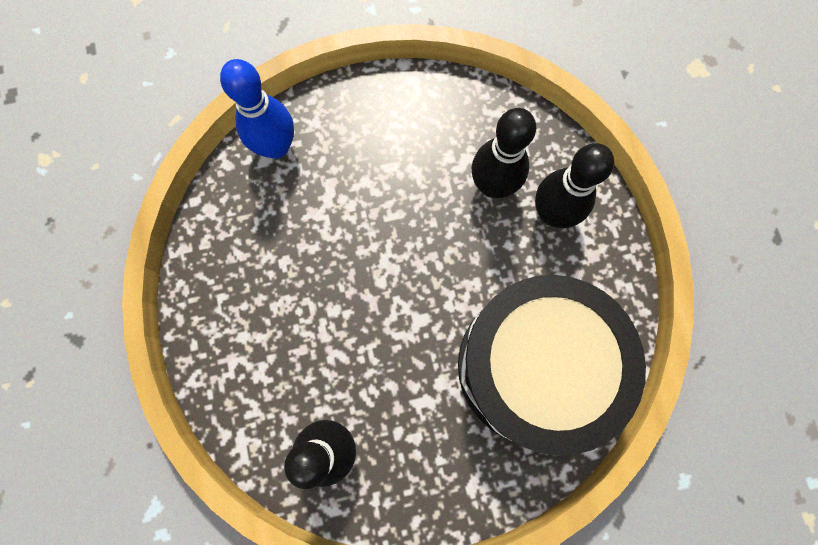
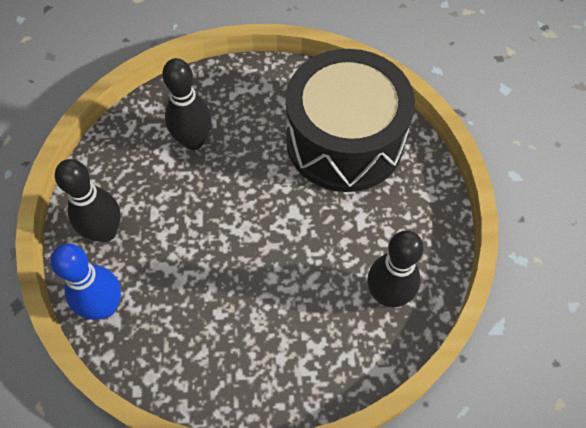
camera: 80 degrees left, 15 degrees down
black bowling pin [535,143,614,228] -> black bowling pin moved to [55,159,121,242]

